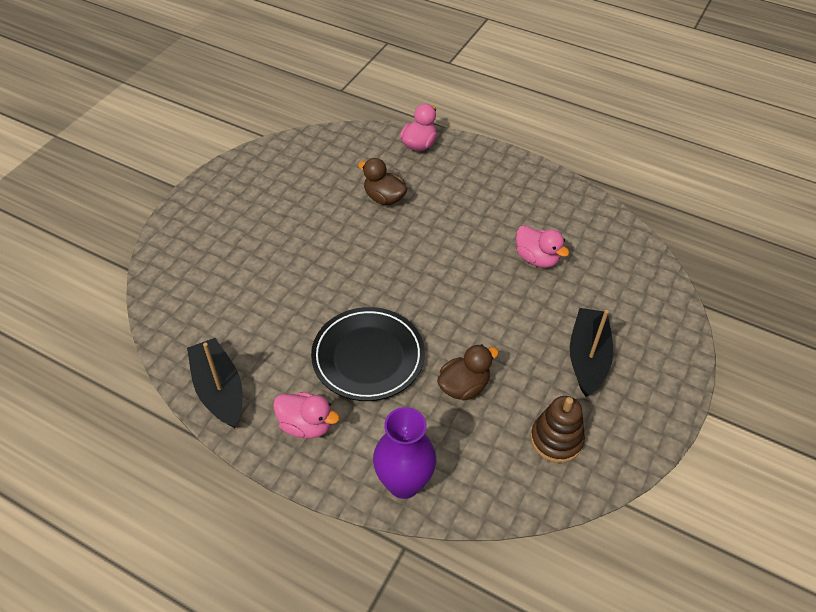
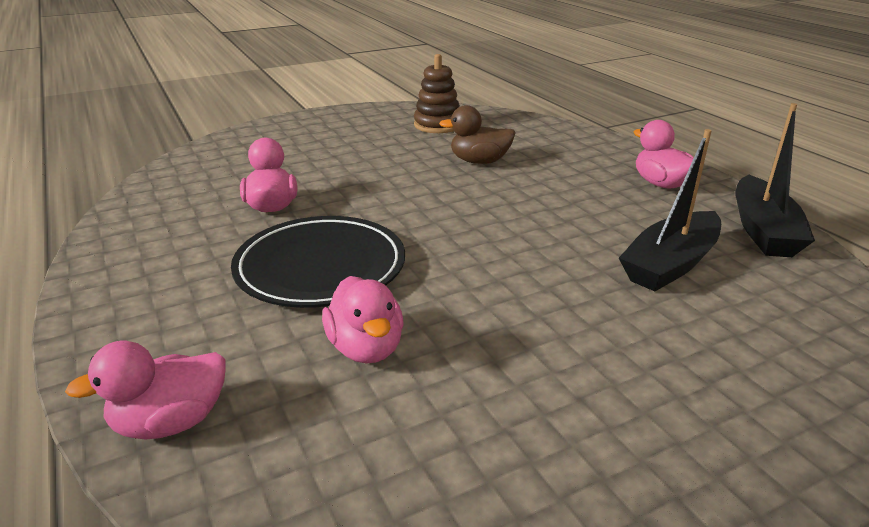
camera: 145 degrees left, 20 degrees down
black plate [311,307,425,401] -> black plate moved to [231,216,405,308]
brown duck [358,158,407,205] -> pink duck [322,276,404,363]
purple vase [373,407,436,499] -> none
black boat [570,308,613,397] -> black boat moved to [619,129,721,292]

